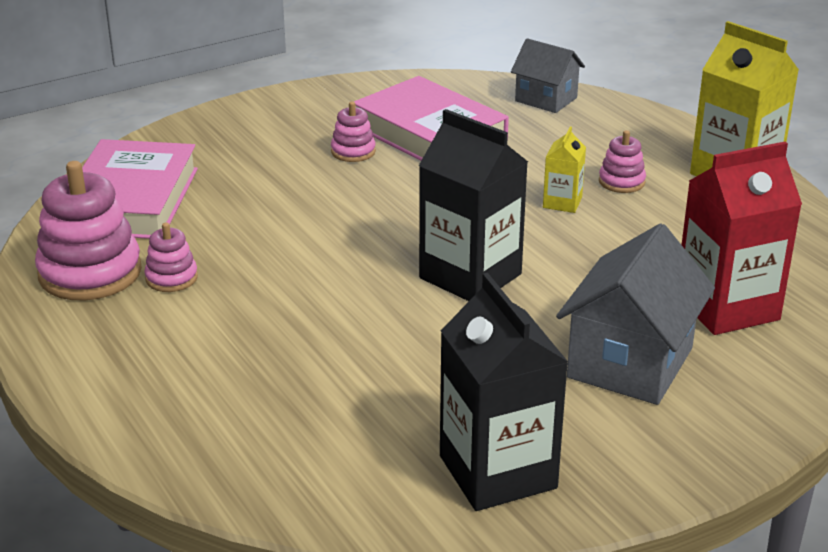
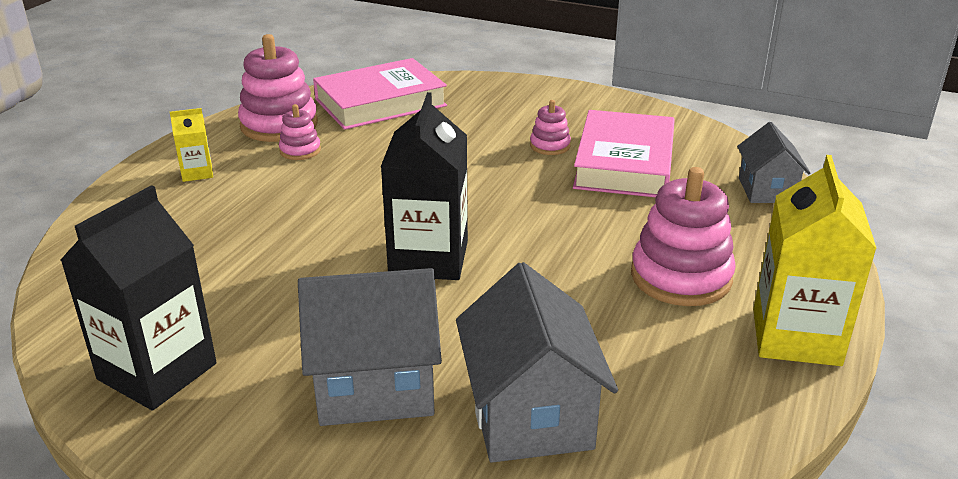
camera: 55 degrees right, 0 degrees up
yellow carton [543,127,586,213] -> yellow carton moved to [170,108,213,182]
pink stacking toy [599,130,646,193] -> pink stacking toy [631,167,736,306], size x1.97
red carton [682,142,802,335] -> grey house [456,262,618,462]

